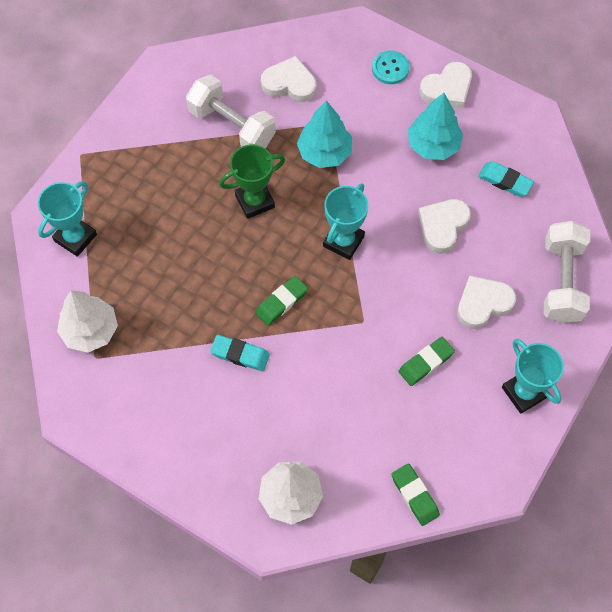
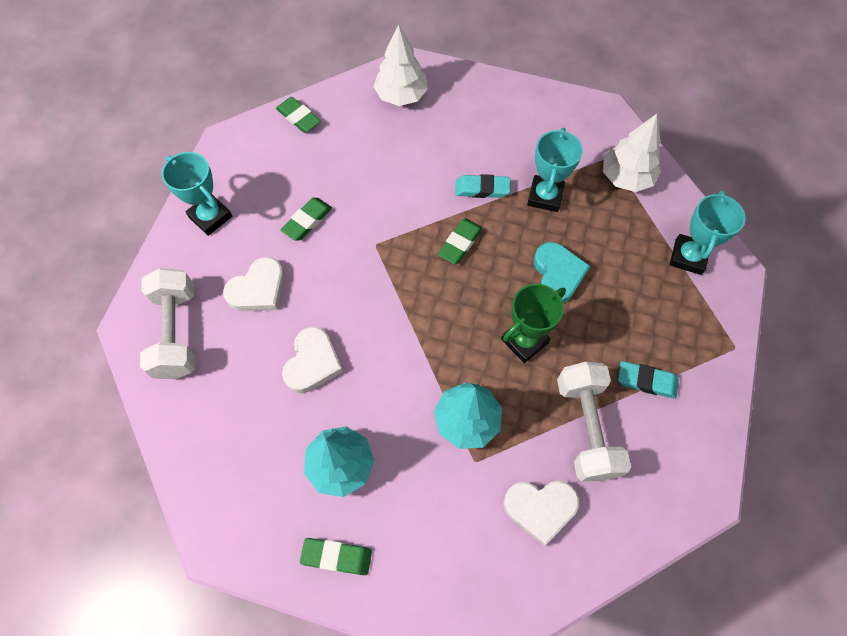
camera: 165 degrees right, 0 degrees up
white dumbbell [186,75,276,148] -> white dumbbell turned 60 degrees clockwise [557,362,631,481]
turquoise trophy [323,184,368,260] -> turquoise trophy moved to [527,128,583,212]
turquoise button [372,51,410,84] -> none
white heart [420,62,472,108] -> green eraser [300,538,372,575]
turquoise eraser [478,162,534,196] -> turquoise eraser moved to [618,361,679,399]
none -> turquoise heart [534,242,590,303]

